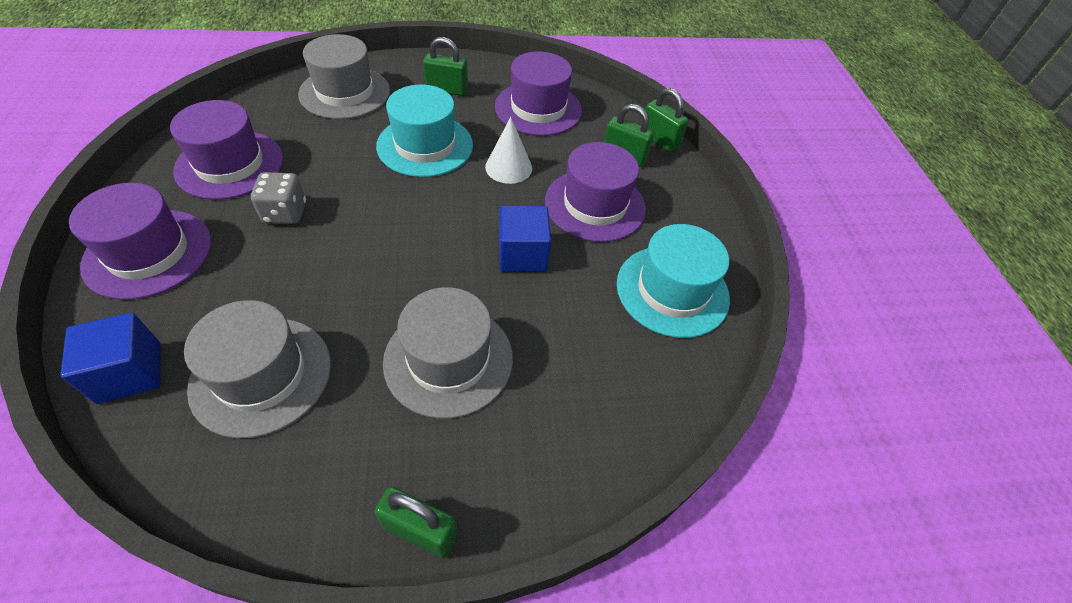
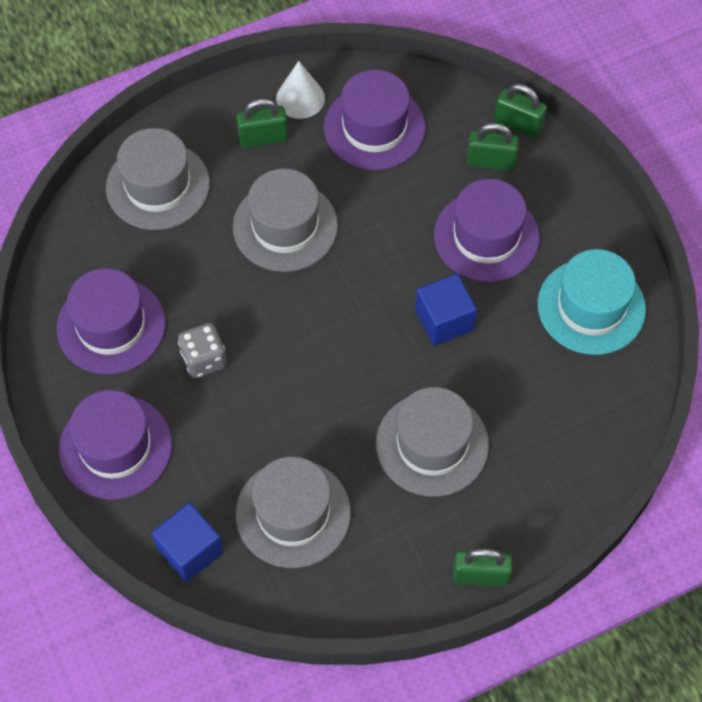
camera: 15 degrees left, 10 degrees up
turquoise hat [376,85,473,177] -> grey hat [233,169,338,272]
white cone [485,117,532,184] -> white cone moved to [276,61,325,119]

